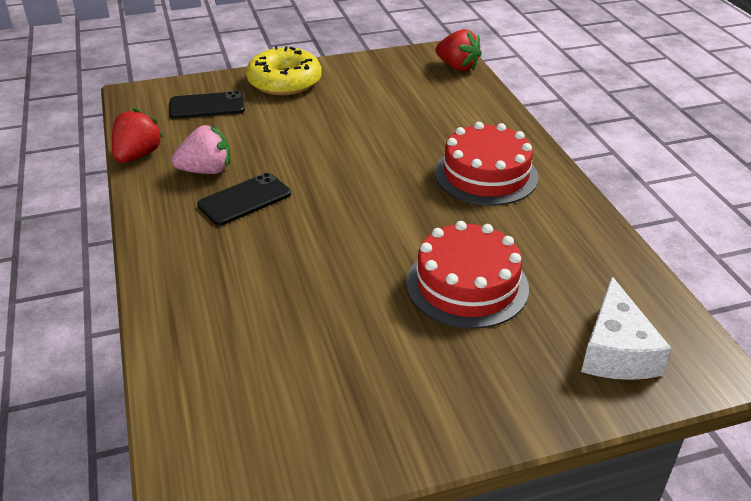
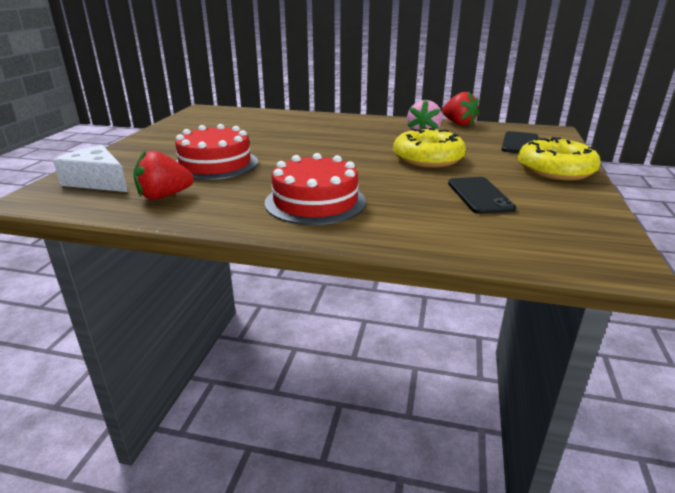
camera: 120 degrees right, 10 degrees down
black phone [197,173,291,226] -> black phone moved to [448,177,516,214]
red strawberry [436,29,482,71] -> red strawberry moved to [133,151,194,200]
none -> yellow donut [393,127,466,168]

